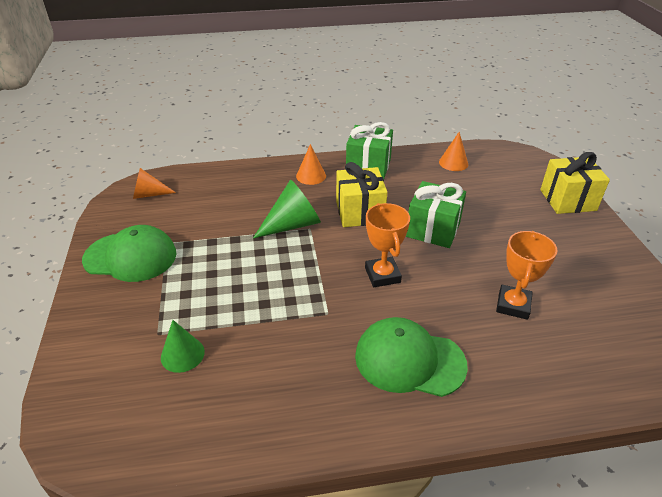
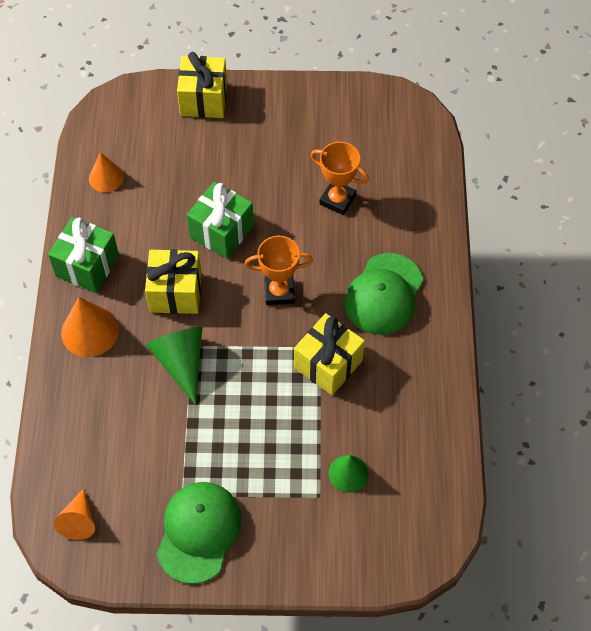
camera: 80 degrees left, 20 degrees up
orange cone [296,144,326,185] -> orange cone [61,297,119,357], size x1.53
none -> yellow gift [294,313,365,395]

